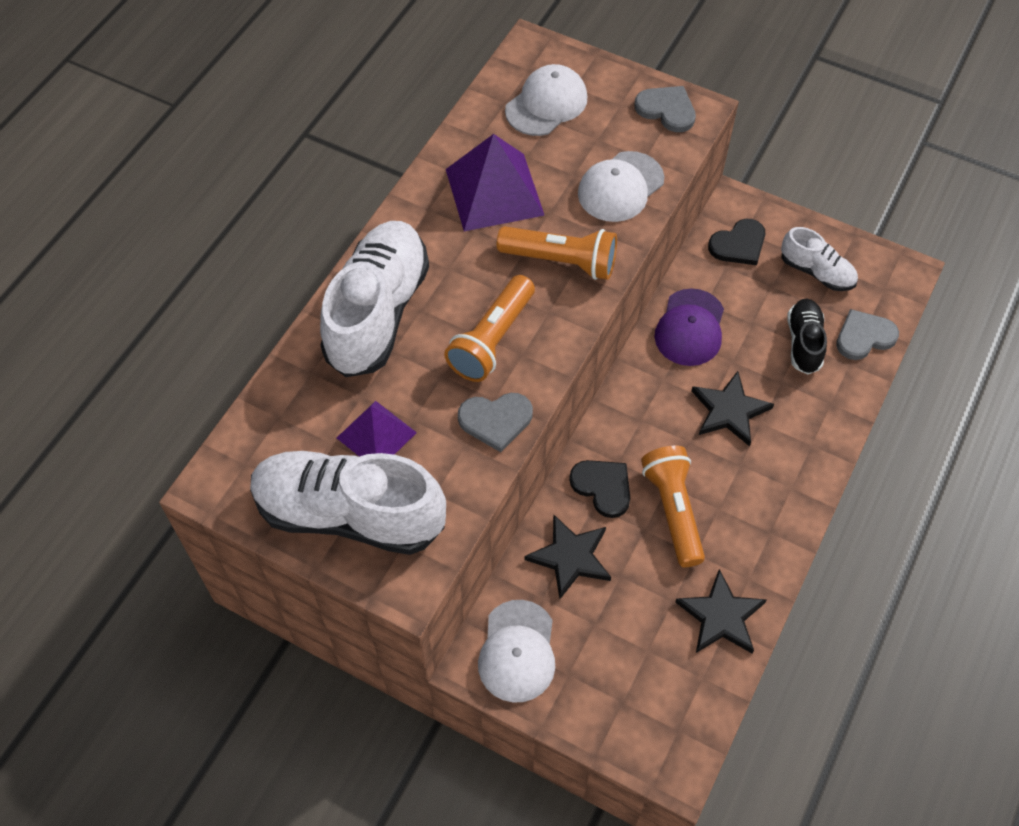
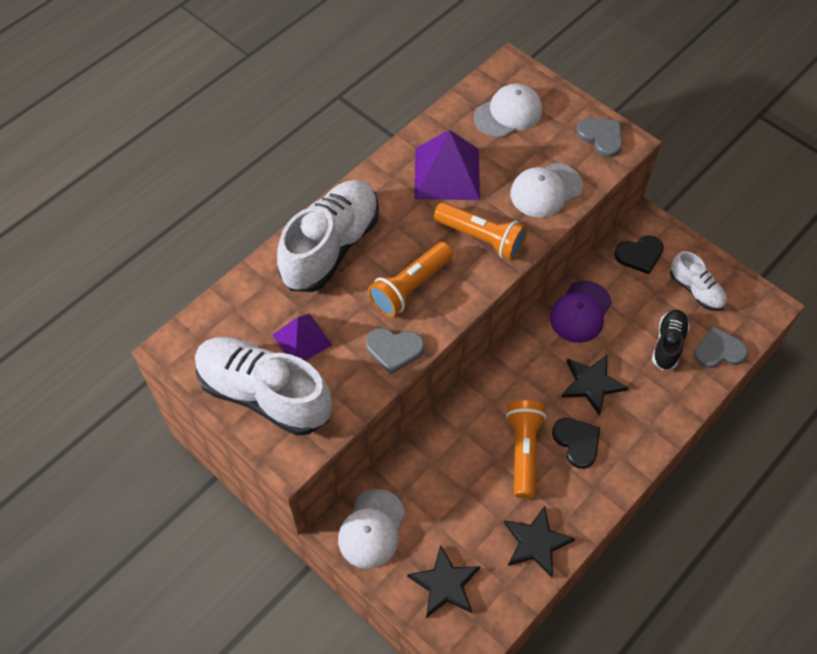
camera: 15 degrees right, 0 degrees up
black star [525,515,611,599] -> black star moved to [407,545,480,618]
black heart [569,460,630,518] -> black heart moved to [552,418,600,469]

